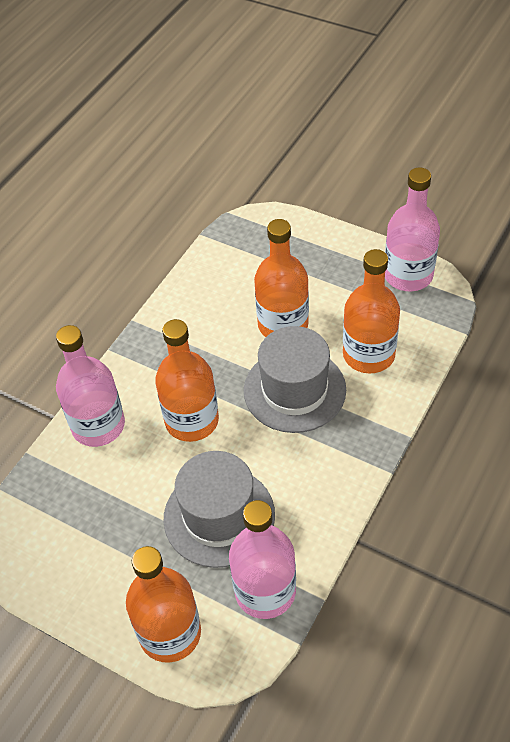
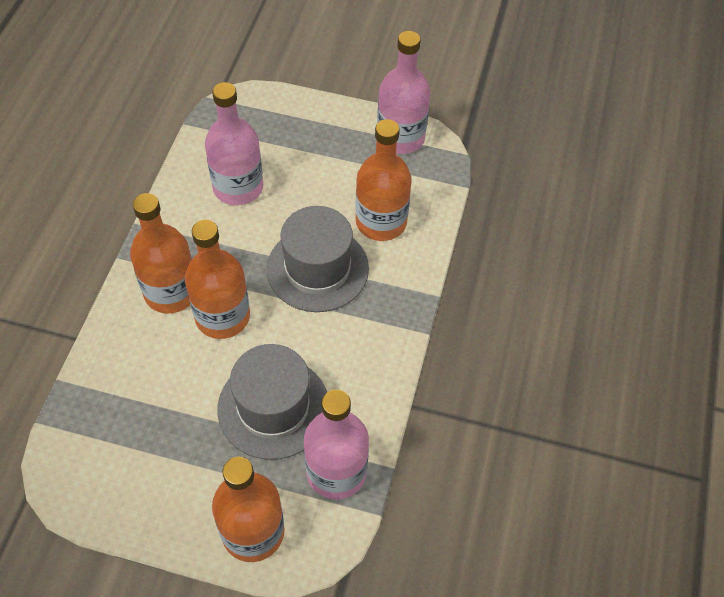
camera: 20 degrees left, 5 degrees up
pink bottle [56,325,125,447] -> pink bottle moved to [205,82,263,205]
orange bottle [254,219,309,337] -> orange bottle moved to [130,193,192,313]

